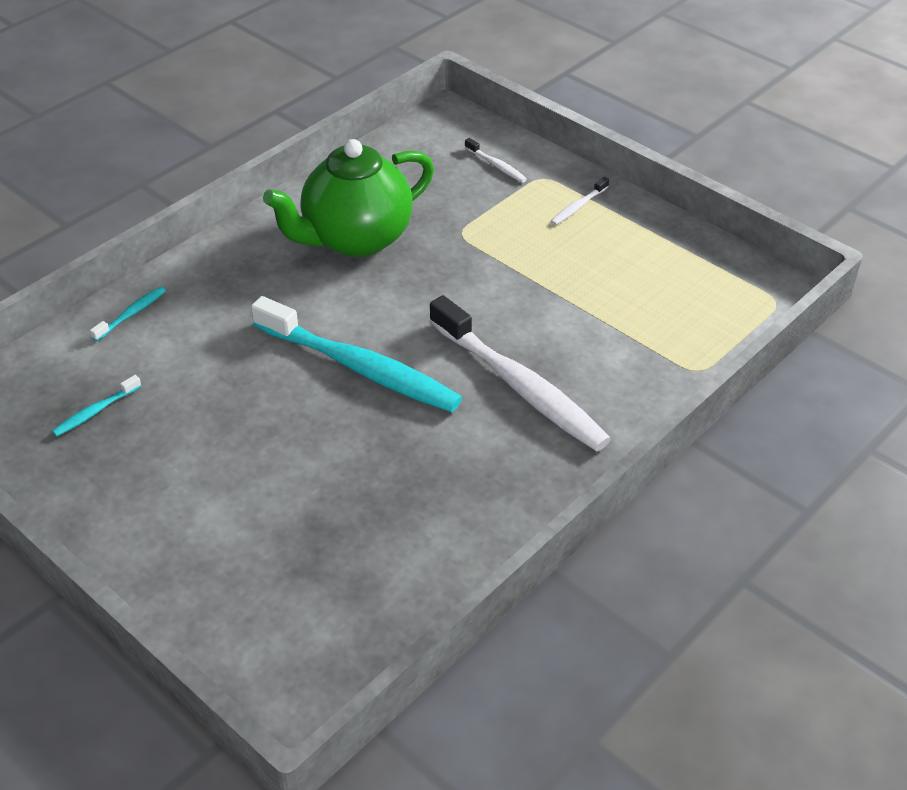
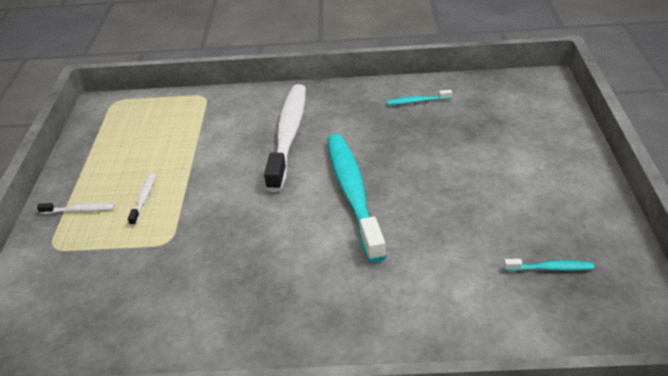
camera: 130 degrees left, 5 degrees down
turquoise toothbrush [90,287,166,341] -> turquoise toothbrush moved to [387,90,452,105]
green teapot [263,139,434,257] -> none
white toothbrush [465,138,527,183] -> white toothbrush moved to [128,173,156,226]

